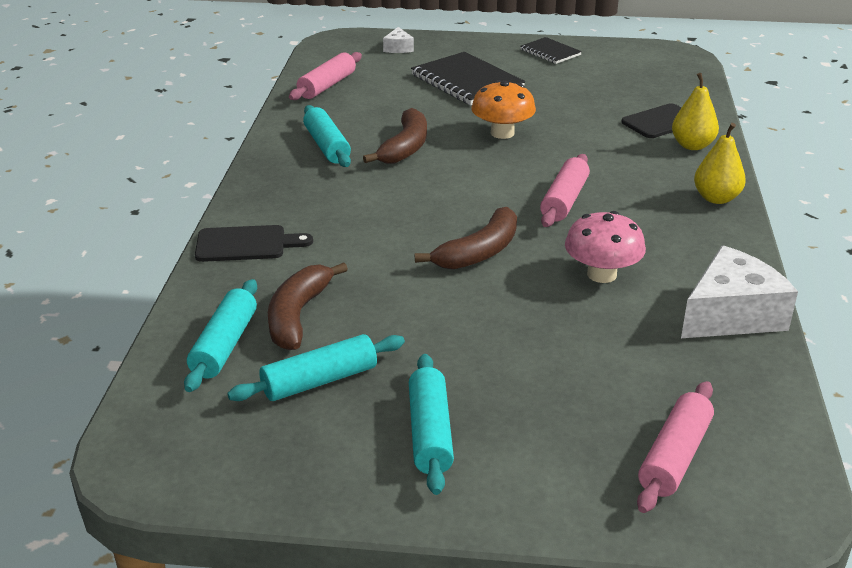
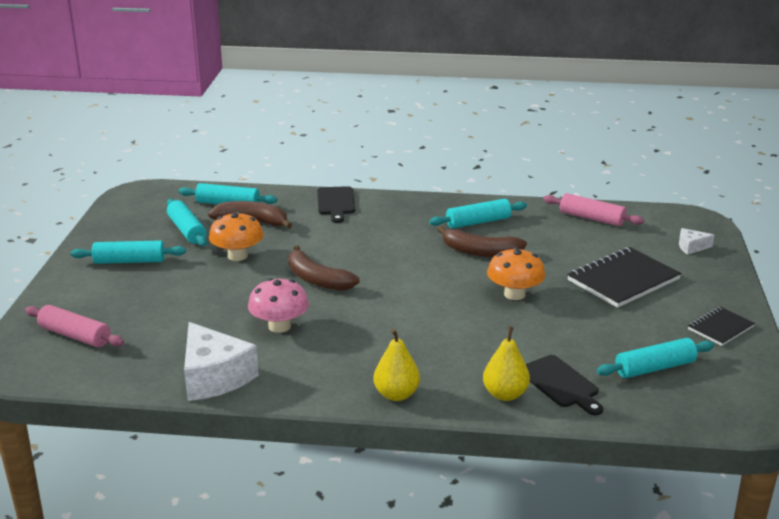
camera: 90 degrees right, 5 degrees down
pink rolling pin [540,154,590,227] -> none
none -> orange mushroom [209,212,264,261]
none -> turquoise rolling pin [597,338,714,378]

